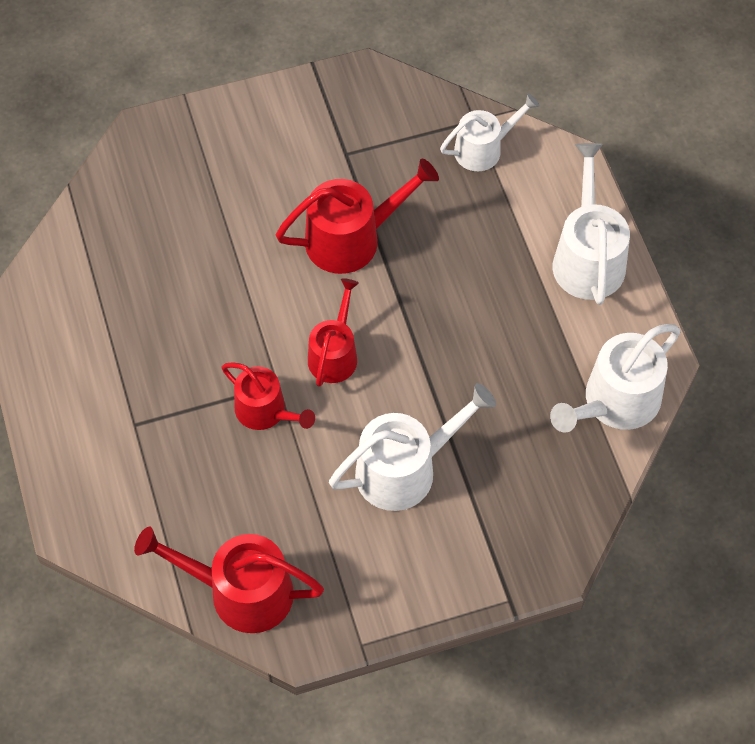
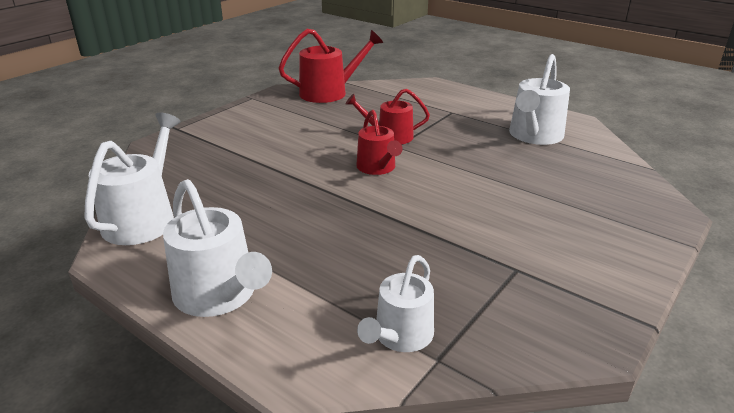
camera: 145 degrees right, 30 degrees down
red watering can [276,159,439,274] -> none
white watering can [329,383,496,511] -> white watering can moved to [509,54,570,145]

